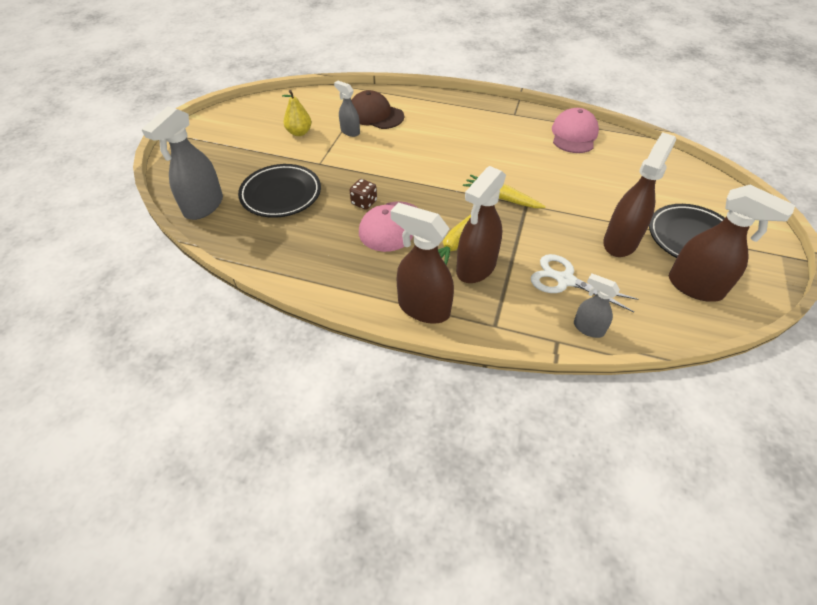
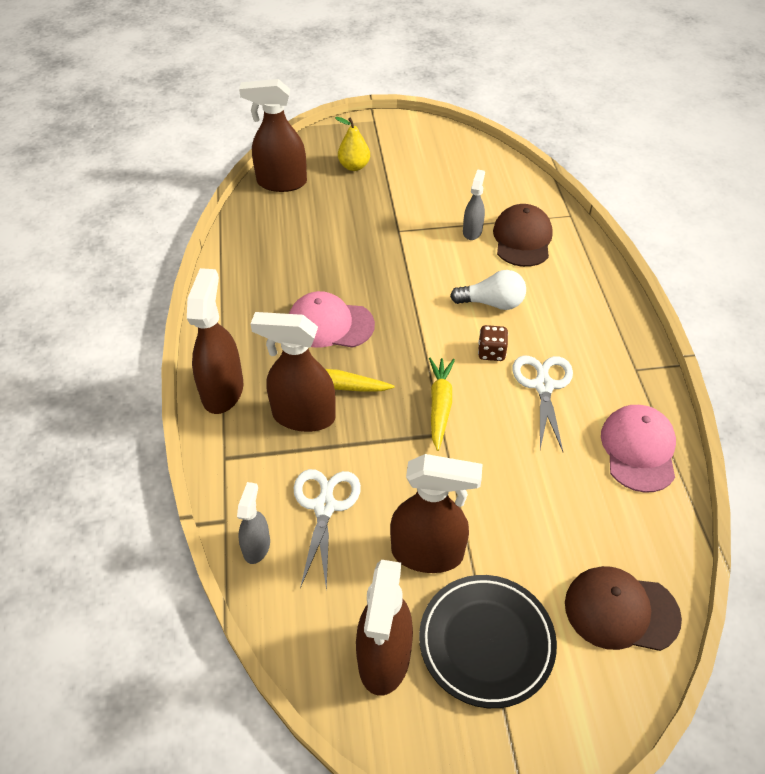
camera: 65 degrees right, 0 degrees up
grey spray bottle [141,106,223,220] -> brown spray bottle [239,79,307,192]
black plate [238,164,321,218] -> none
yellow pear [282,90,312,136] -> yellow pear moved to [335,117,370,171]
brown dice [349,179,377,210] -> brown dice moved to [478,325,508,361]
pink cap [552,108,599,153] -> pink cap turned 75 degrees counterclockwise [601,405,676,493]
none -> white light bulb [450,270,526,310]
none -> white scissors [512,356,573,452]
none -> brown cap [565,566,682,651]

